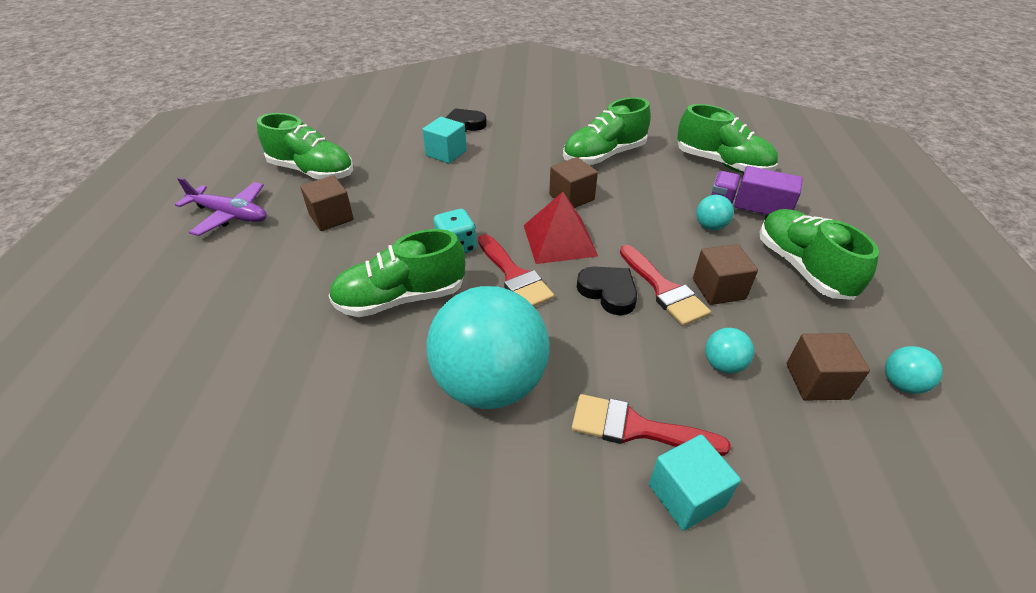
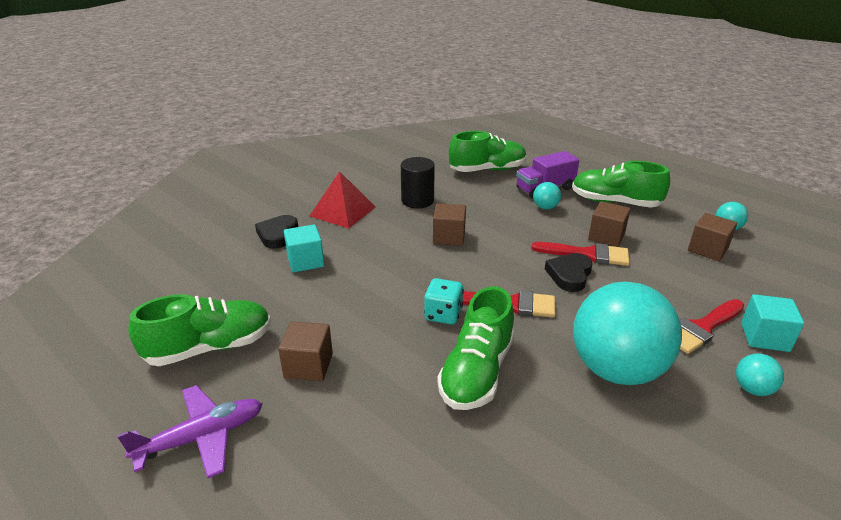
camera: 50 degrees left, 10 degrees down
red pyramid [524,192,598,264] -> red pyramid moved to [310,171,376,228]
green shoe [563,97,651,165] -> black cylinder [401,157,435,208]
black heart [577,267,637,315] -> black heart turned 60 degrees counterclockwise [545,253,592,292]
turquoise ball [705,328,754,374] -> turquoise ball moved to [736,353,784,396]

